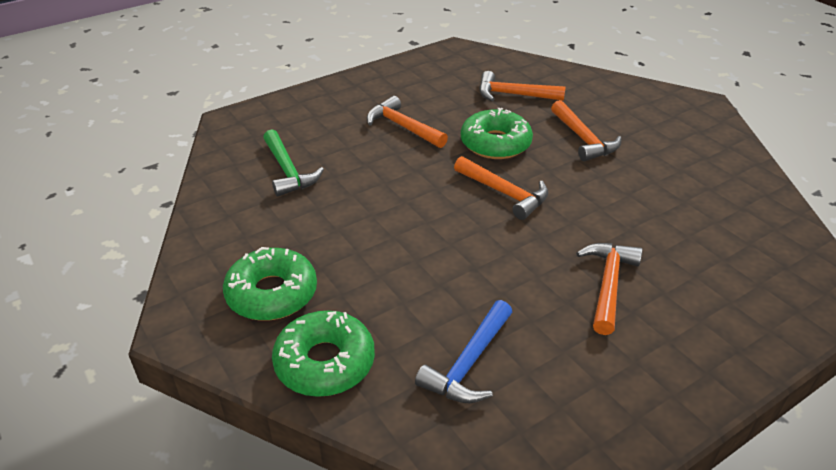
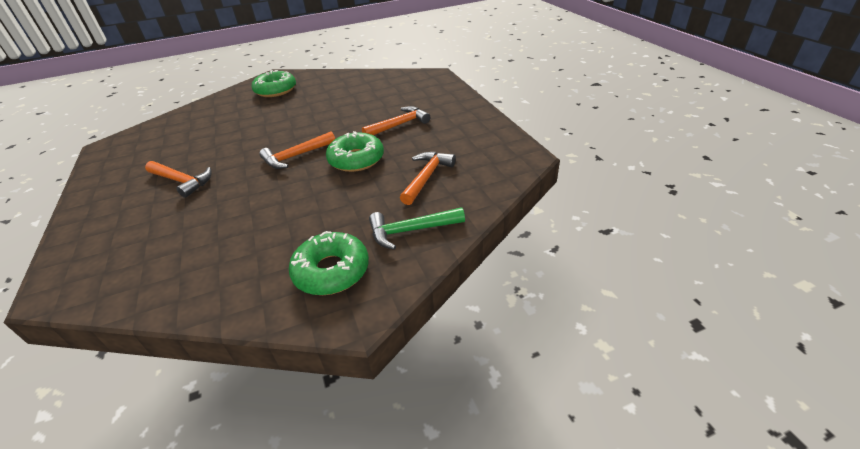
camera: 105 degrees right, 0 degrees up
green hammer [263,129,324,197] -> green hammer moved to [369,207,465,250]
green donut [272,311,375,397] -> green donut moved to [289,231,369,295]
blue hammer [415,300,512,403] -> none
orange hammer [551,100,622,161] -> none

